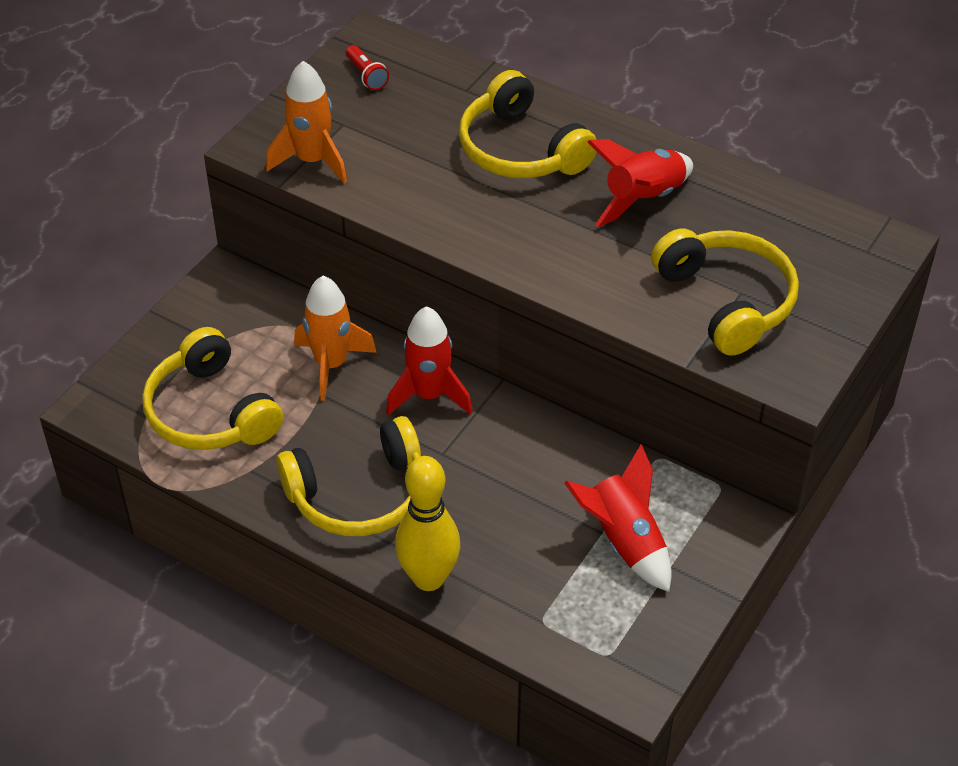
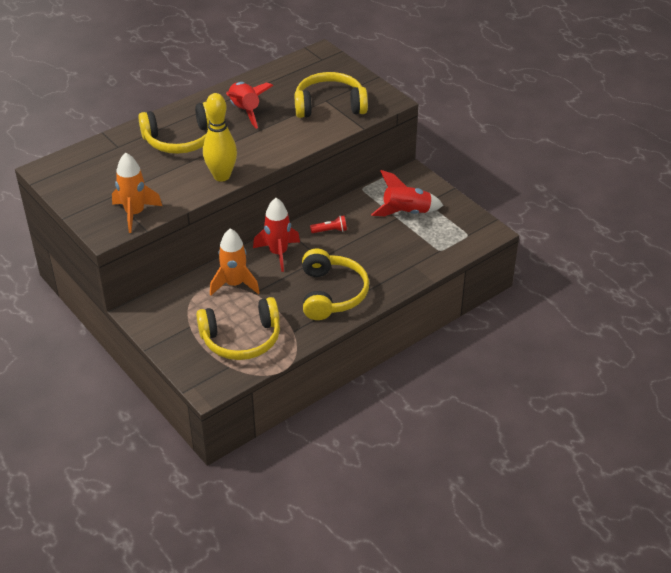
camera: 70 degrees left, 5 degrees down
red flashlight [346,45,389,90] -> red flashlight moved to [310,215,347,233]
yellow bowling pin [395,456,460,591] -> yellow bowling pin moved to [203,93,237,182]

